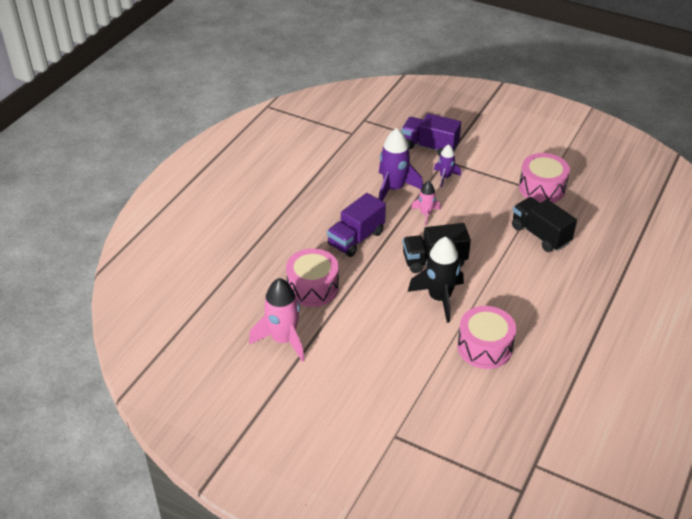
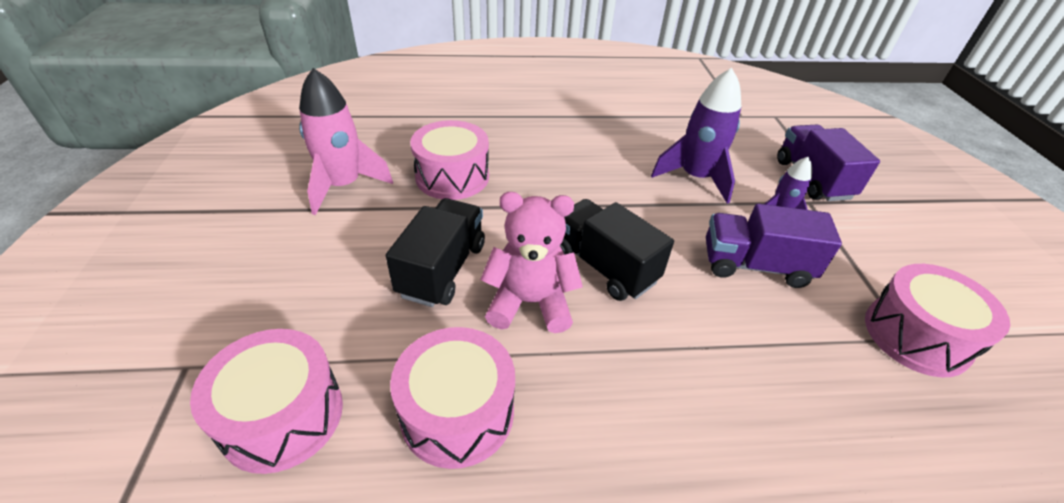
camera: 55 degrees right, 0 degrees up
purple truck [327,193,386,257] -> purple truck moved to [706,204,842,288]
black rocket [408,237,464,323] -> pink teddy bear [480,192,583,333]
pink rocket [411,181,441,226] -> none
black truck [512,197,577,252] -> black truck moved to [386,198,485,307]
none -> pink drum [190,329,343,474]

